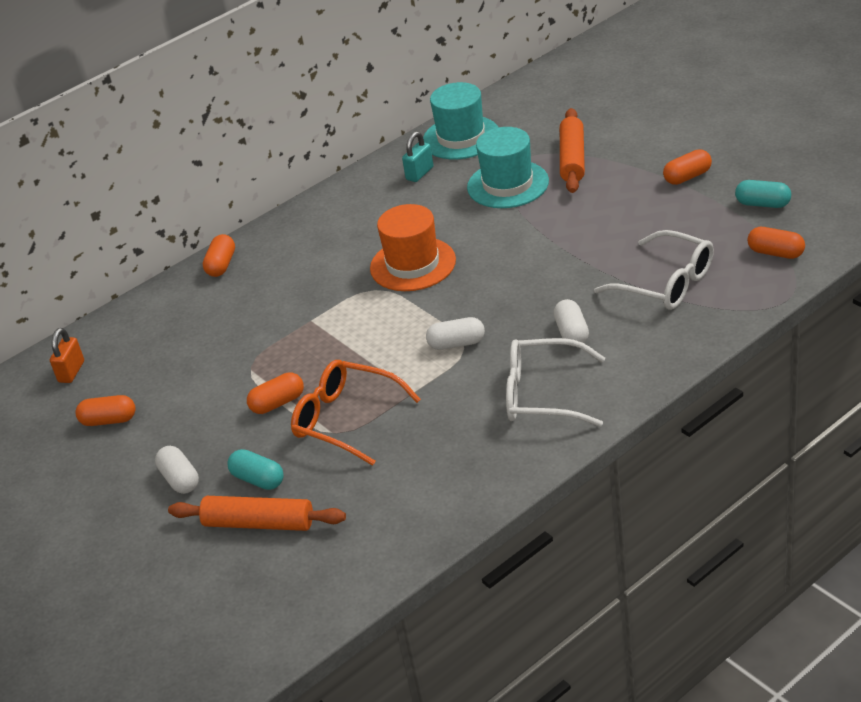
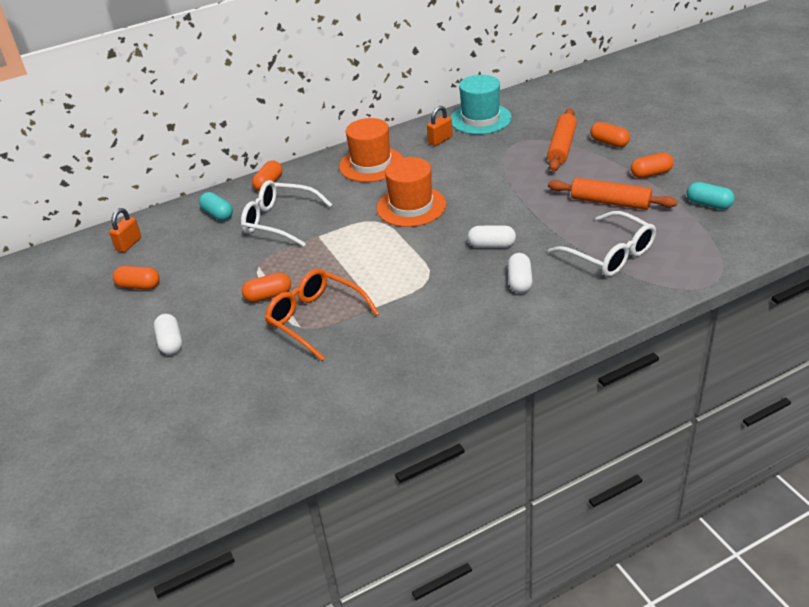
camera: 10 degrees right, 0 degrees up
orange rolling pin [168,496,346,531] -> orange rolling pin moved to [548,178,678,210]
turquoise capsule [227,449,284,490] -> turquoise capsule moved to [199,192,233,221]
turquoise padlock [402,132,433,182] -> orange padlock [427,106,453,146]
white capsule [426,317,485,350] -> white capsule moved to [468,225,516,248]
turquoise hat [467,127,549,208] -> none
white glasses [506,338,605,427] -> white glasses moved to [241,180,332,247]
orange capsule [747,227,805,259] -> orange capsule moved to [590,122,630,147]
none -> orange hat [339,118,403,182]

